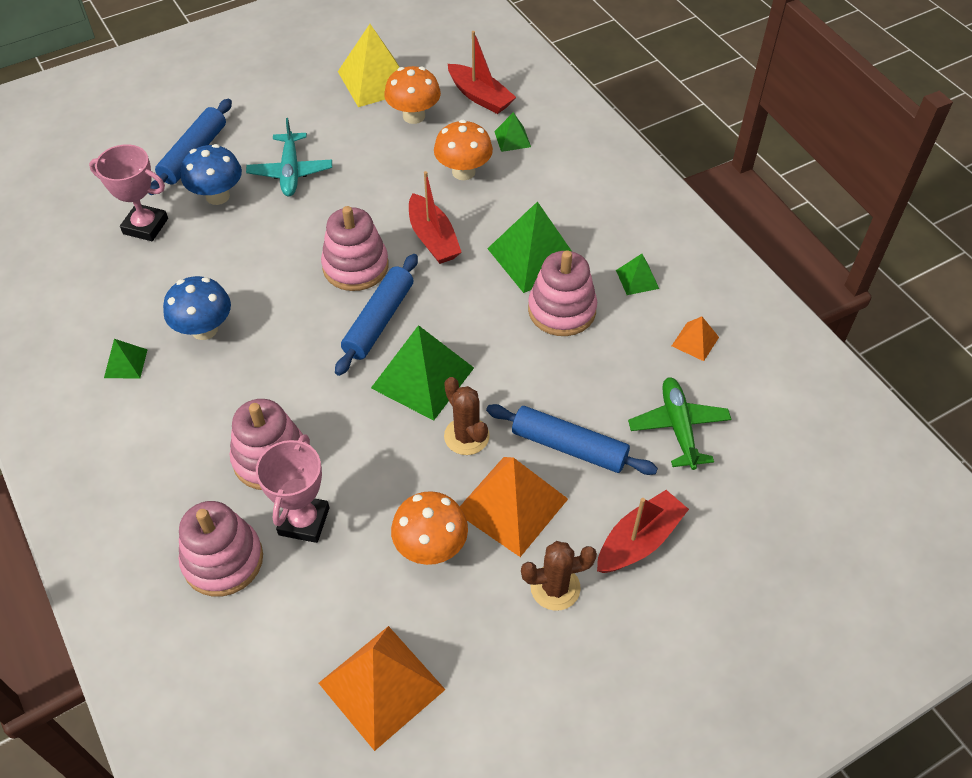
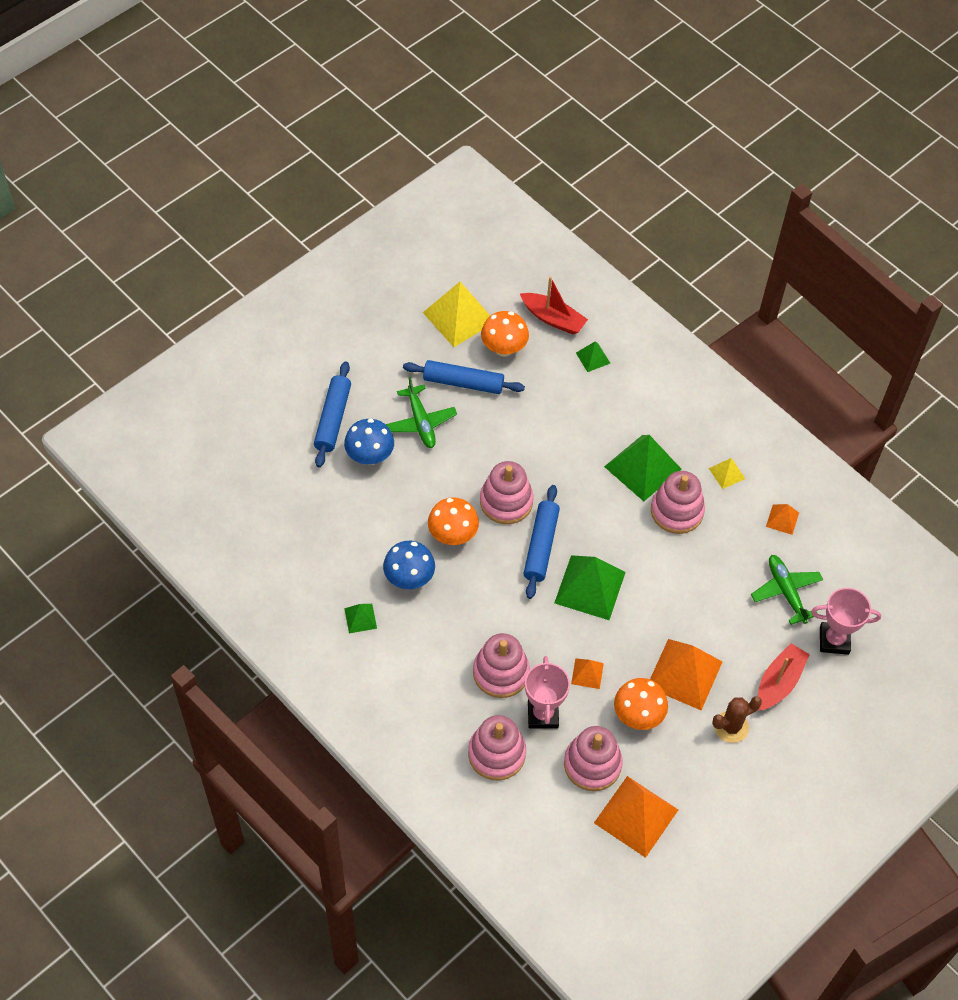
camera: 15 degrees left, 5 degrees up
pink trophy [89,144,168,241] -> pink trophy moved to [811,588,881,655]
turquoise plane [246,118,332,196] -> green plane [386,377,457,448]
red boat [409,171,462,264] -> none
orange mushroom [434,120,493,180] -> orange mushroom moved to [428,497,479,545]
brown cactus [444,377,490,455] -> none
blue rolling pin [486,404,658,475] -> blue rolling pin moved to [403,360,525,394]
green pyramid [616,254,659,295] -> yellow pyramid [709,458,745,489]
none -> pink stacking toy [564,726,623,791]
none -> orange pyramid [571,658,604,689]

